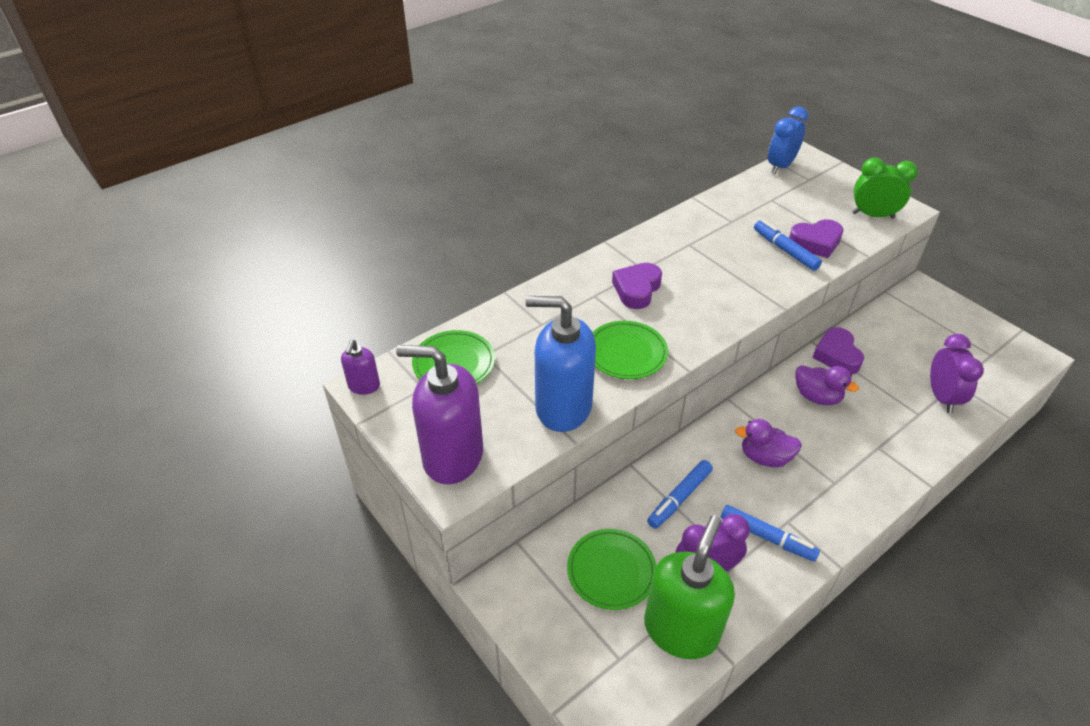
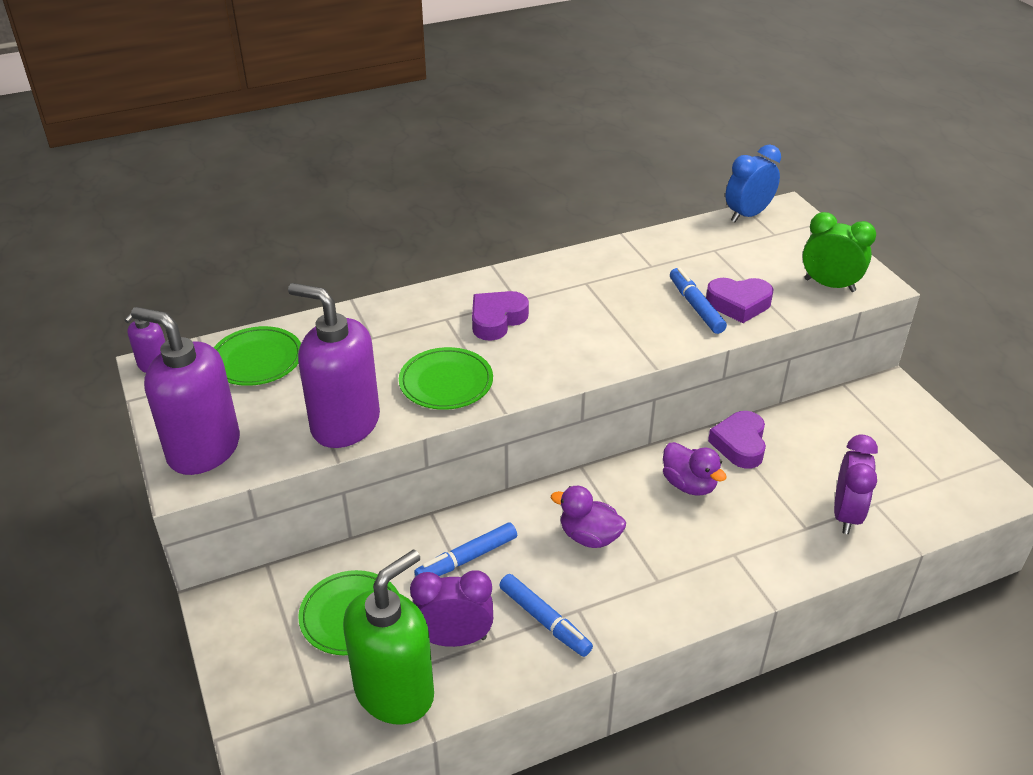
camera: 15 degrees right, 5 degrees down
blue soap dispenser [526,296,596,432] -> purple soap dispenser [288,283,380,448]

